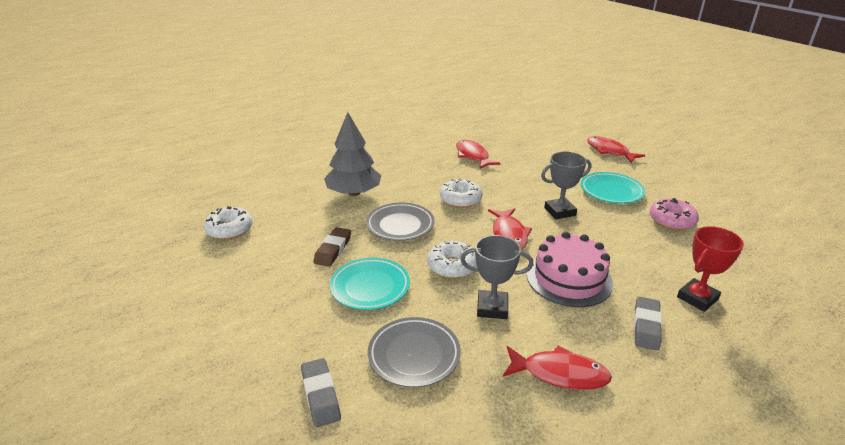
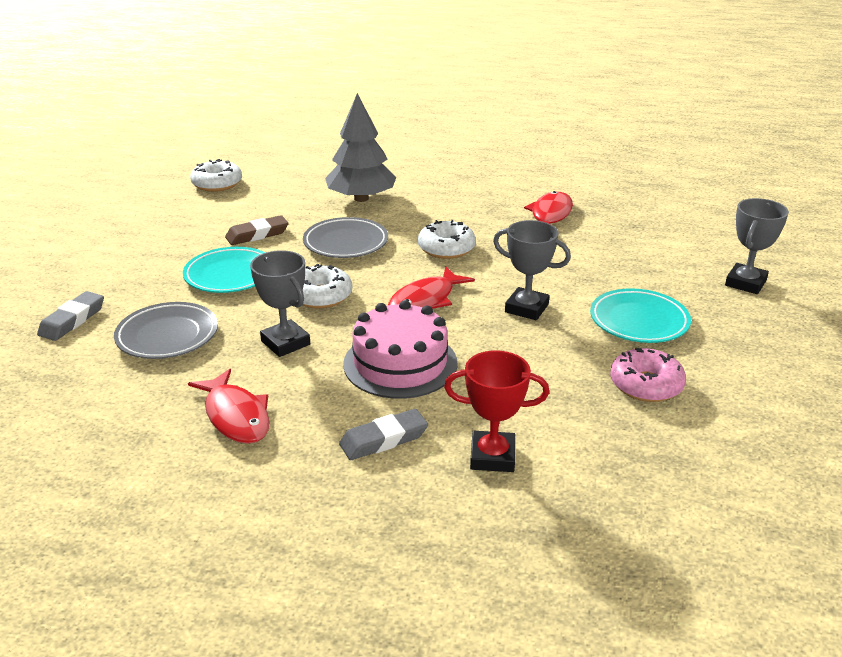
camera: 45 degrees right, 0 degrees up
red fish [587,136,645,163] -> grey trophy [725,198,789,294]

